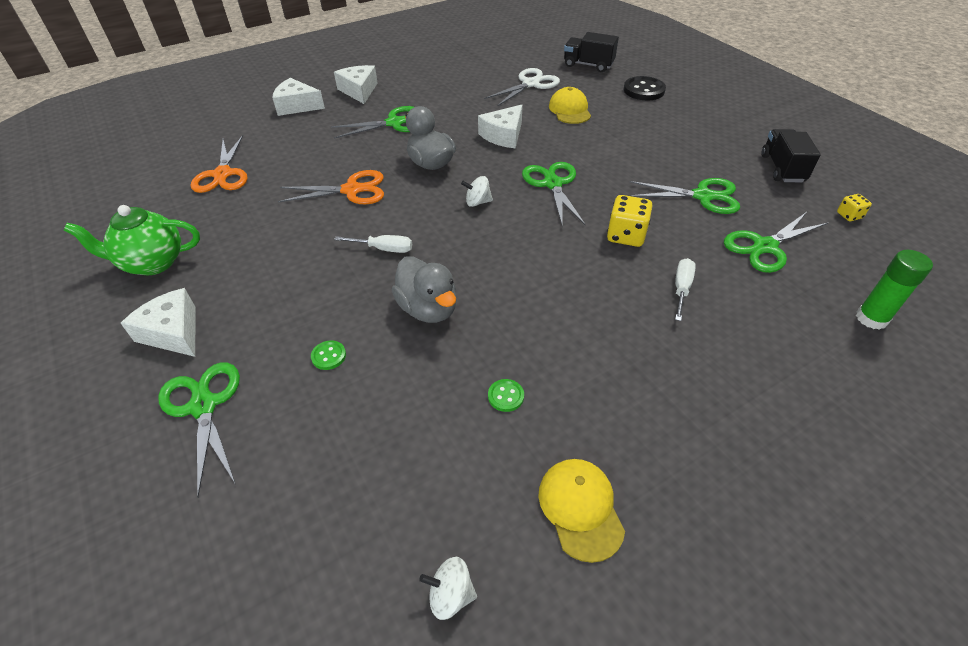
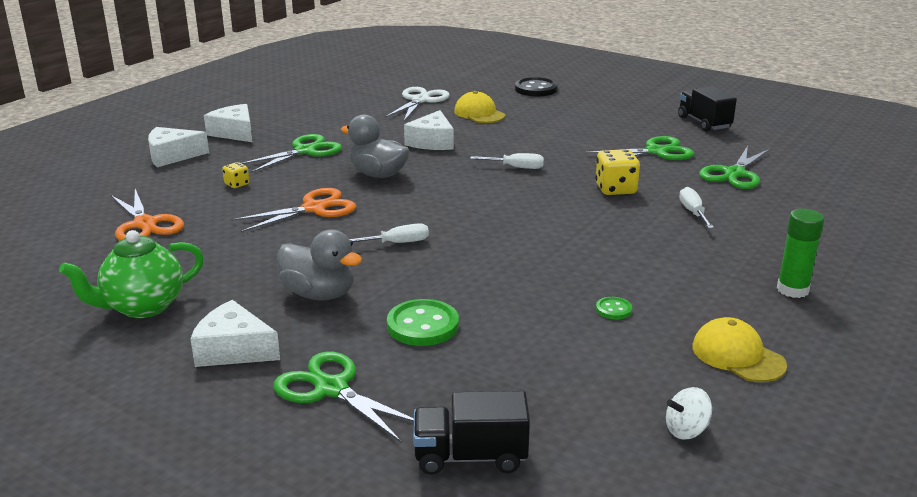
camera: 25 degrees left, 20 degrees down
green button [311,341,346,370] -> green button [387,299,459,346], size x1.95
grey duck [391,256,457,323] -> grey duck moved to [277,229,363,301]
white spinning top [461,176,493,207] -> none
green scissors [522,162,586,228] -> white screwdriver [470,153,544,169]
black truck [564,32,619,72] -> black truck moved to [413,391,530,475]
yellow dice [837,194,872,221] -> yellow dice moved to [223,162,249,188]
green glue stick [856,250,933,330] -> green glue stick moved to [777,208,824,298]

